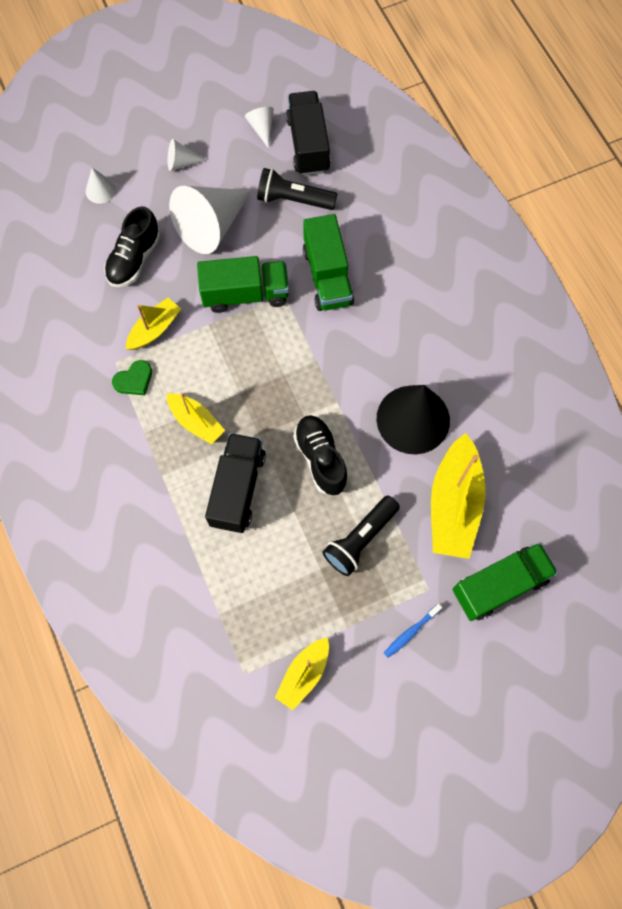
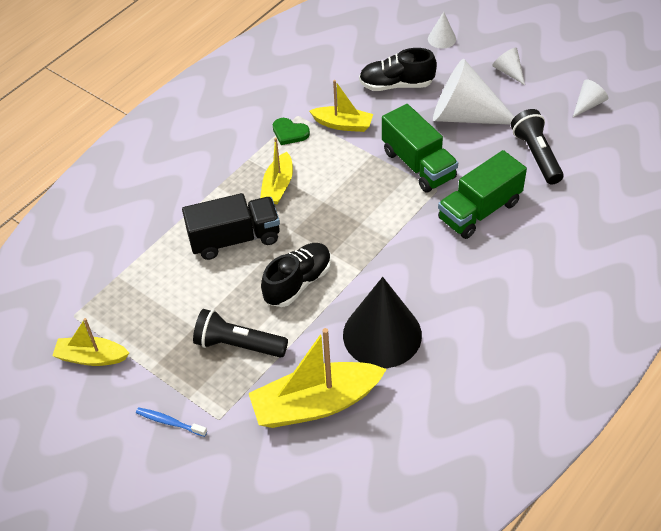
camera: 65 degrees right, 20 degrees down
black truck [286,91,331,176] -> none
green truck [453,543,558,621] -> none

